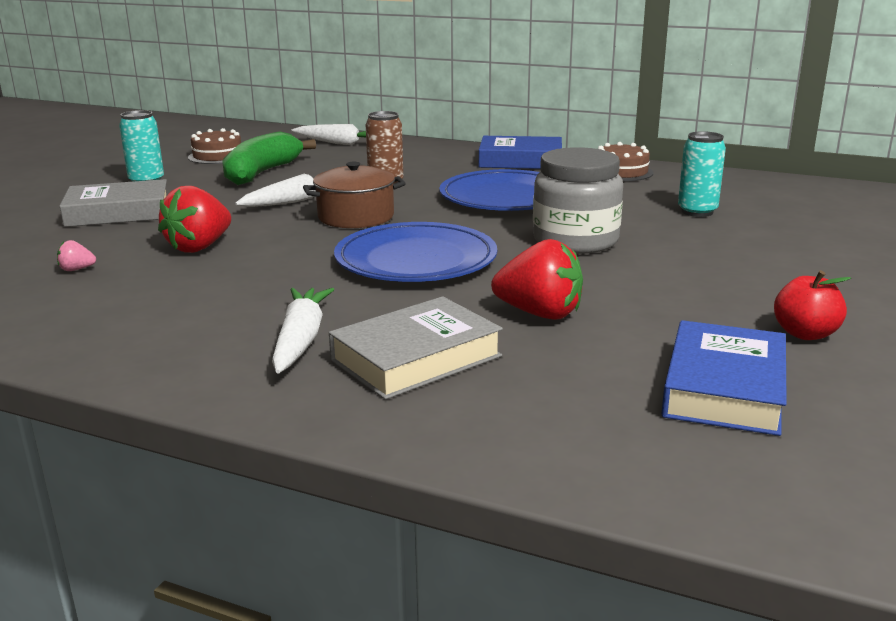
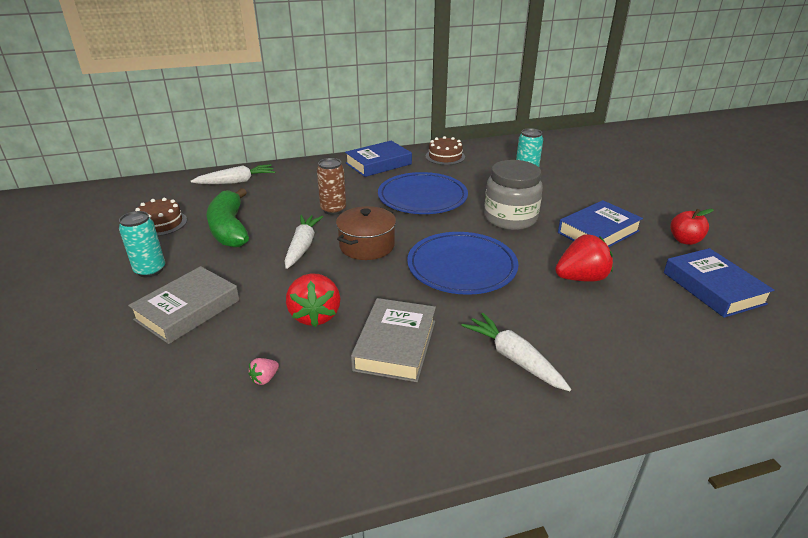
camera: 40 degrees left, 10 degrees up
grey book [329,296,503,400] -> grey book moved to [351,298,436,382]
none -> blue book [558,200,643,247]

